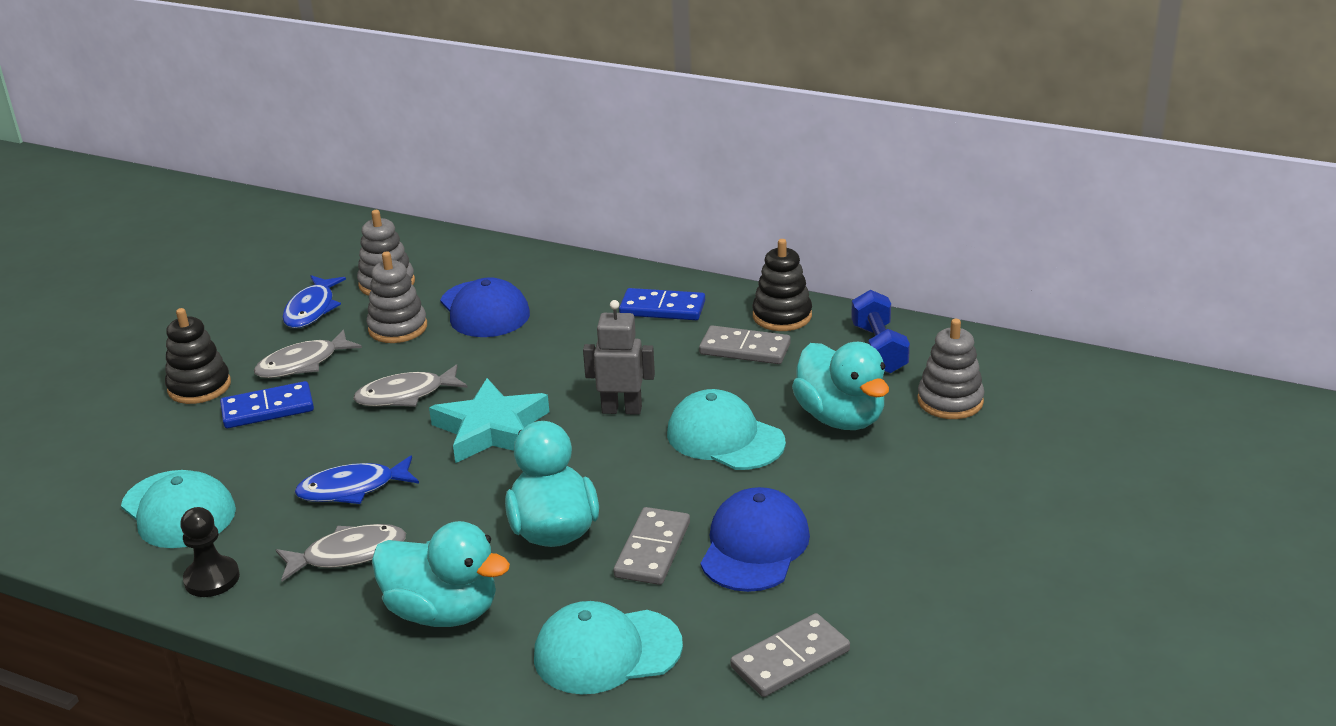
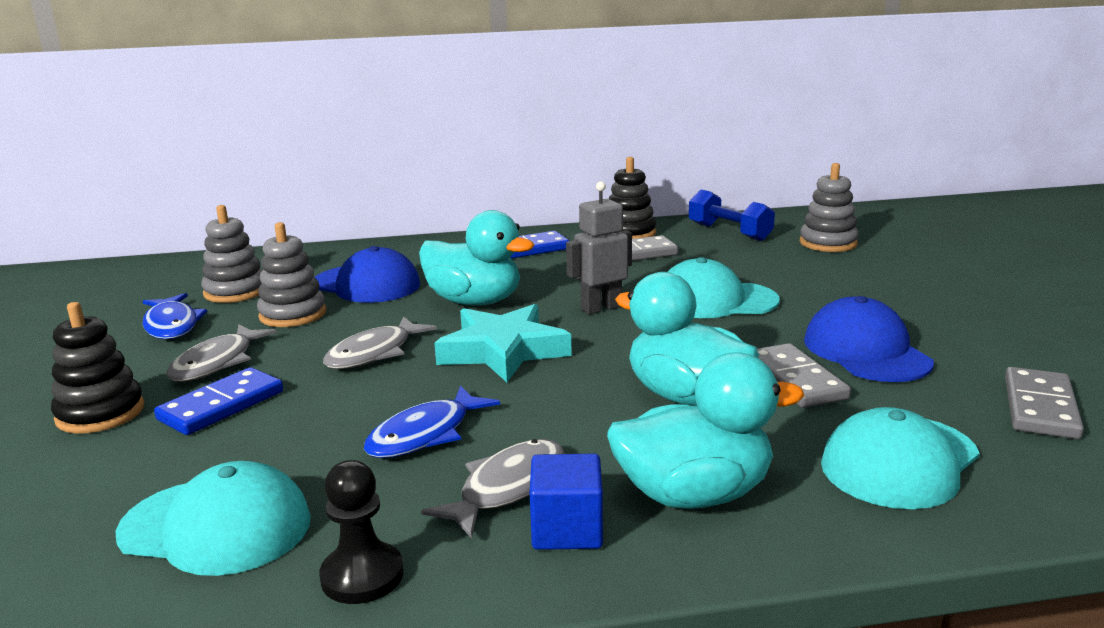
camera: 35 degrees left, 10 degrees down
turquoise duck [792,342,889,430] -> turquoise duck moved to [419,210,534,306]
none -> blue cube [530,454,603,550]

